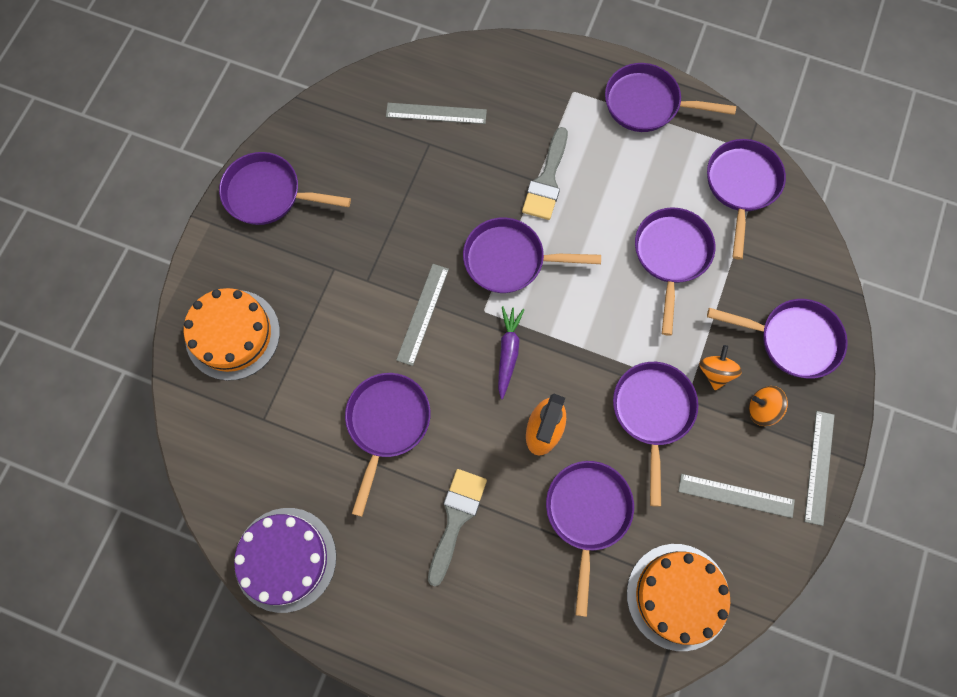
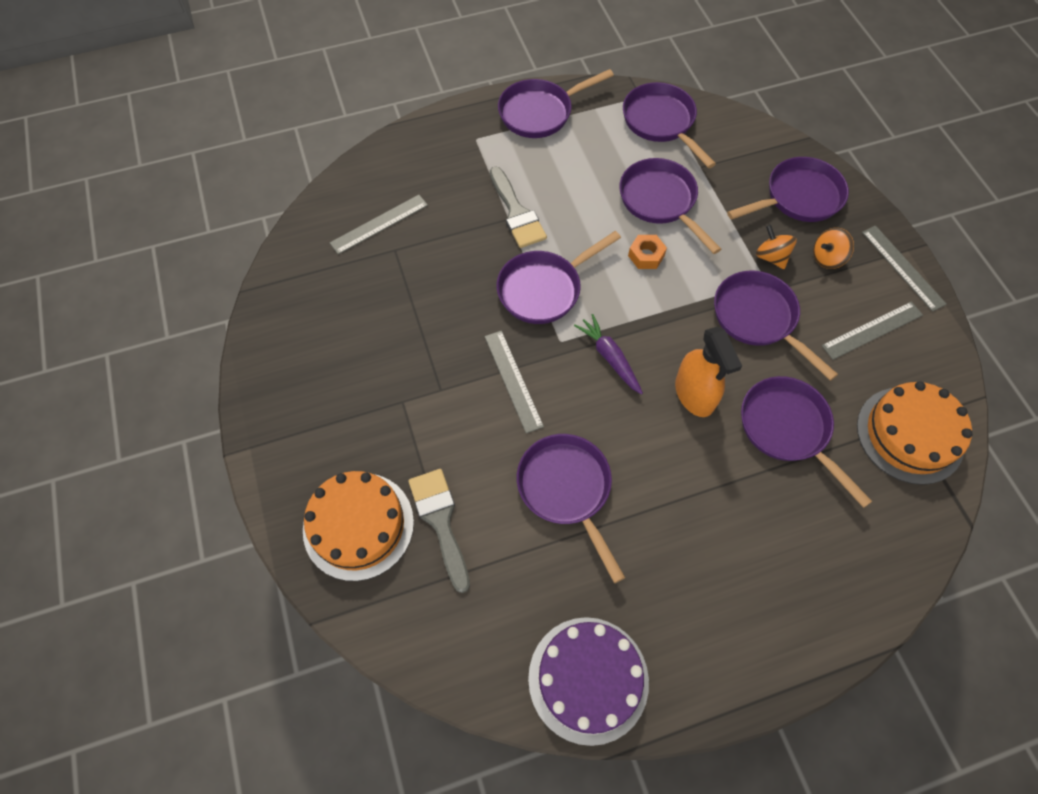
camera: 40 degrees left, 10 degrees down
purple pan [219,152,351,225] -> none
grey brush [428,469,487,586] -> grey brush moved to [408,469,470,593]
none -> orange nut [628,235,667,269]

